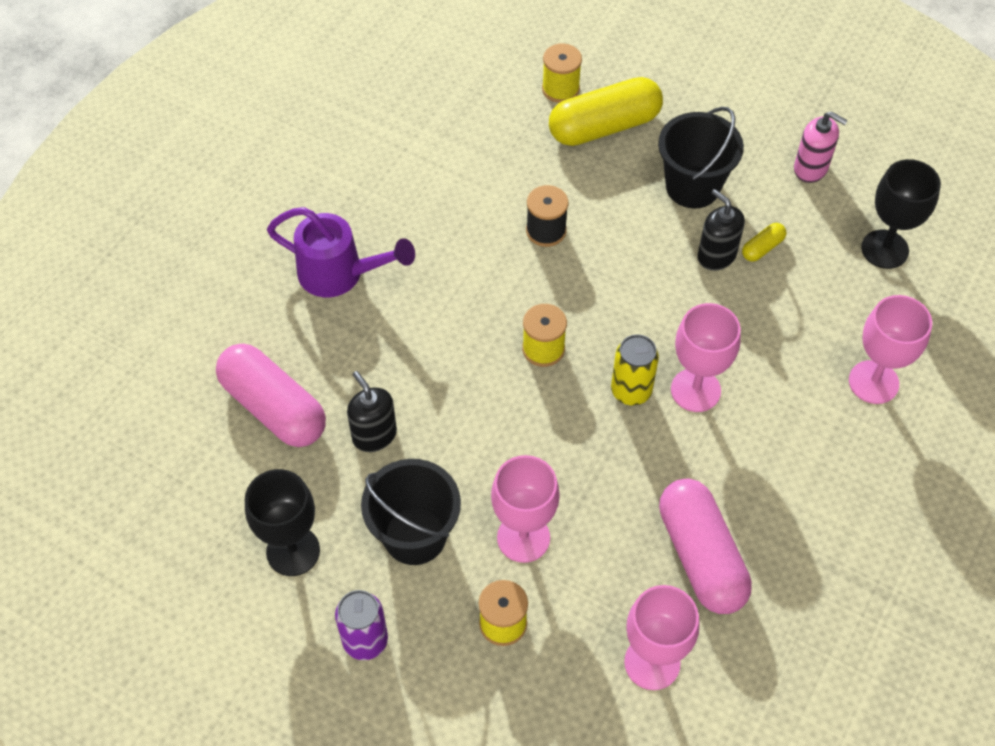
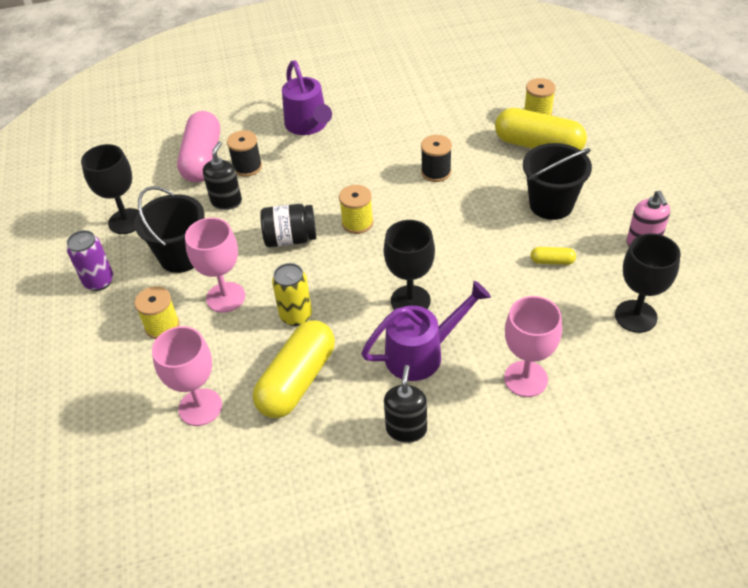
camera: 50 degrees right, 10 degrees down
yellow can [611,334,659,405] -> yellow can moved to [272,263,312,326]
pink capsule [659,478,752,614] -> yellow capsule [253,320,335,418]
pink goblet [671,303,741,412] -> black goblet [384,220,435,310]
black soap dispenser [697,189,745,271] -> black soap dispenser moved to [384,365,427,443]
none -> black spool [227,130,262,177]
none -> black jar [260,204,316,247]
none -> purple watering can [361,281,491,381]

